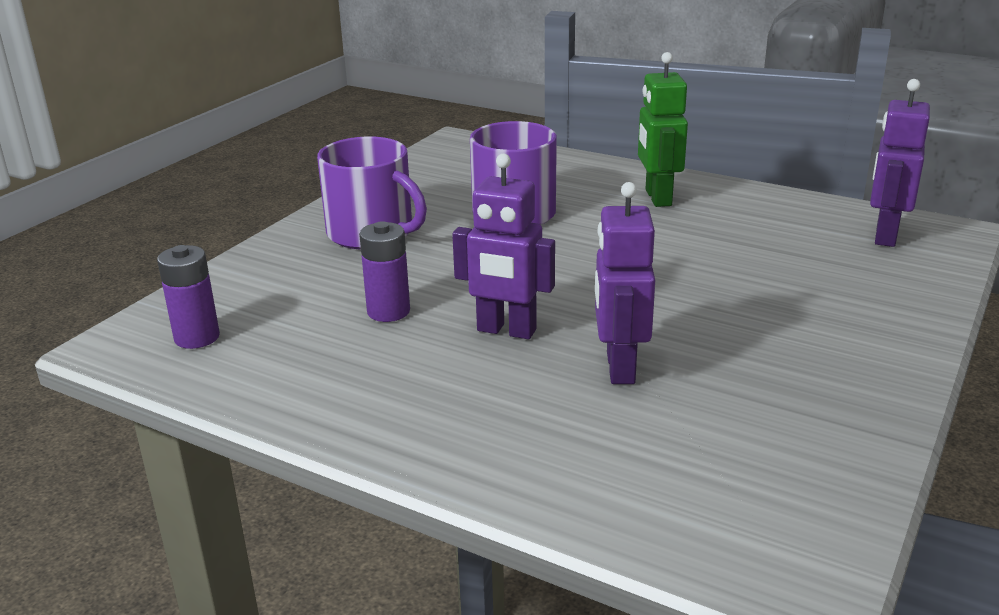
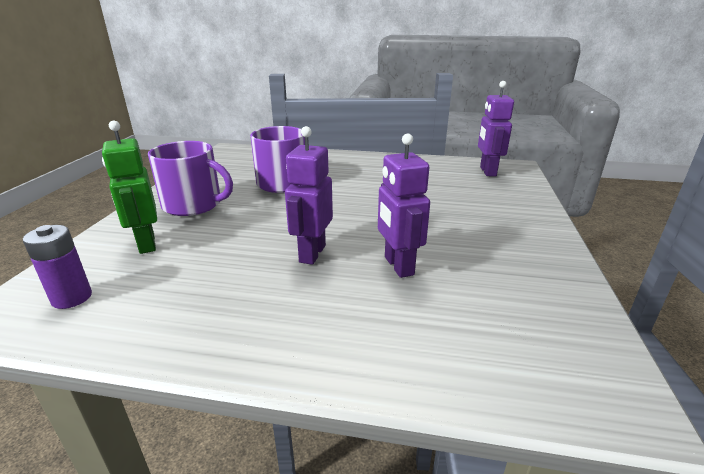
camera: 20 degrees left, 0 degrees up
purple battery [359,221,410,322] -> none
purple robot [452,154,555,339] -> purple robot turned 105 degrees clockwise [285,126,333,265]
green robot [638,52,688,207] -> green robot moved to [102,121,157,254]

